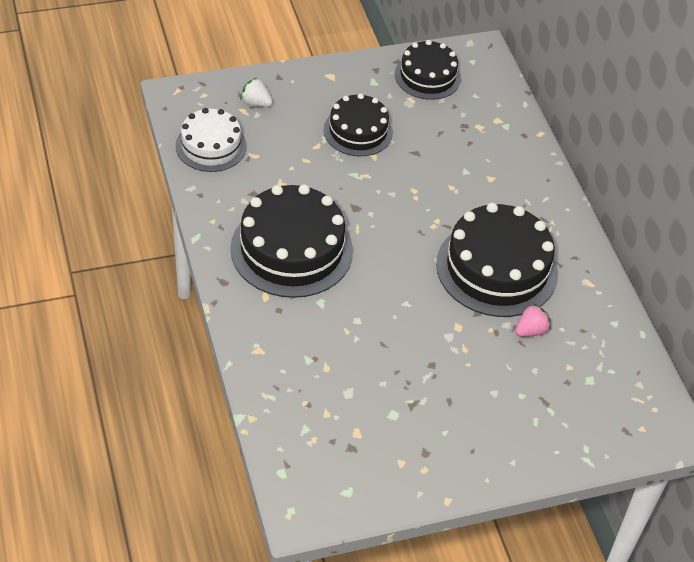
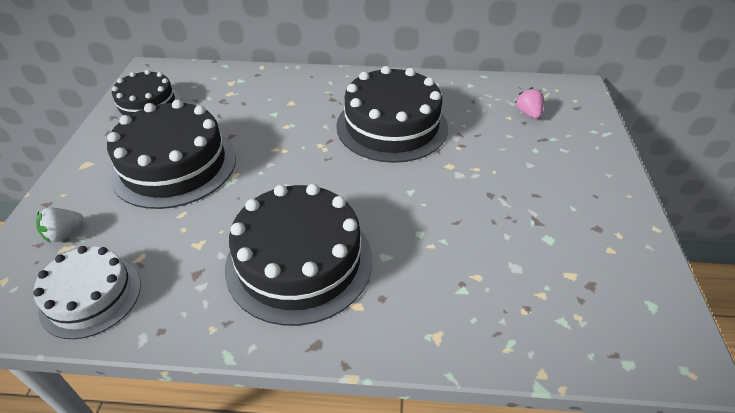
camera: 65 degrees left, 5 degrees down
black cake [323,93,393,156] -> black cake [107,99,236,209], size x1.63
pink strawberry [515,303,551,337] -> pink strawberry moved to [515,87,544,119]

